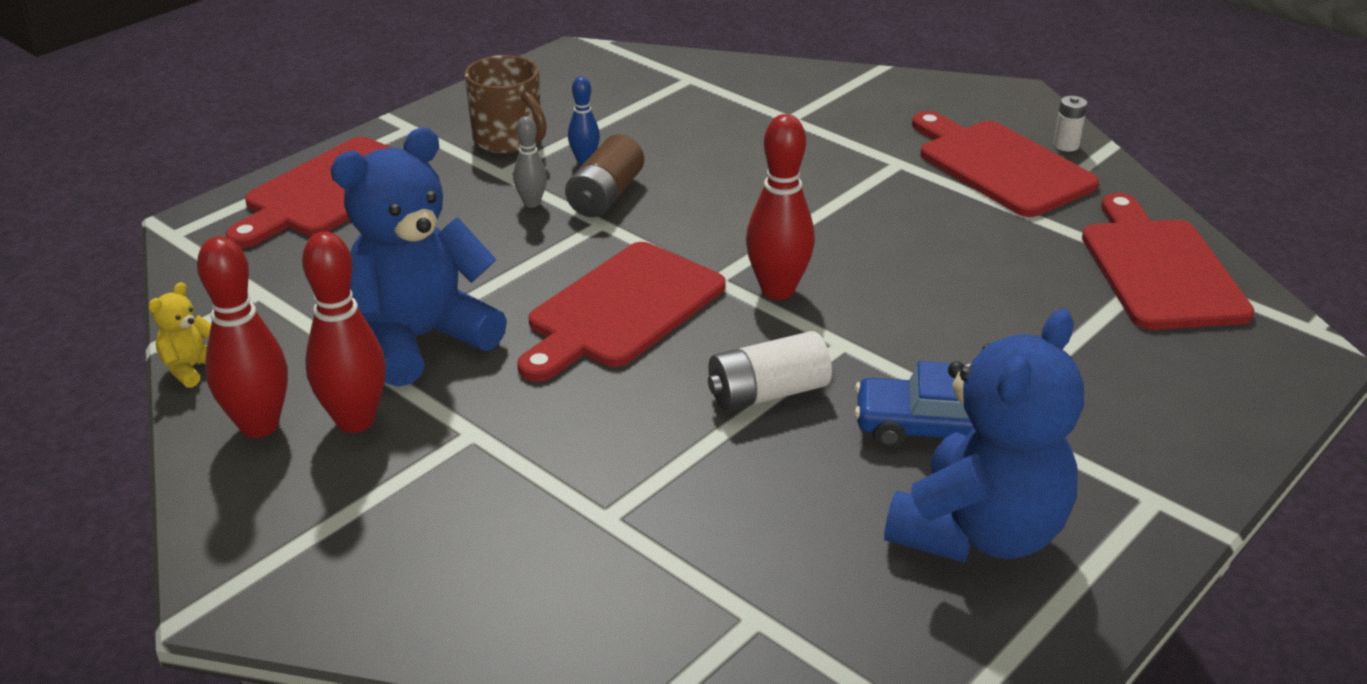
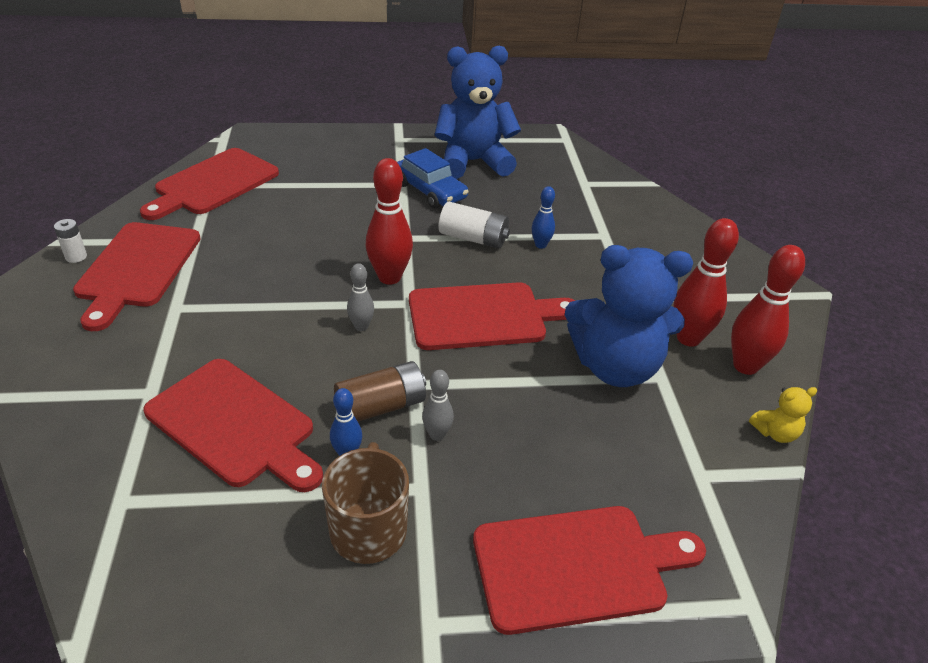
camera: 140 degrees left, 5 degrees up
none -> red cutting board [144,359,323,492]
none -> grey bowling pin [347,263,374,331]
none -> blue bowling pin [532,186,555,249]

